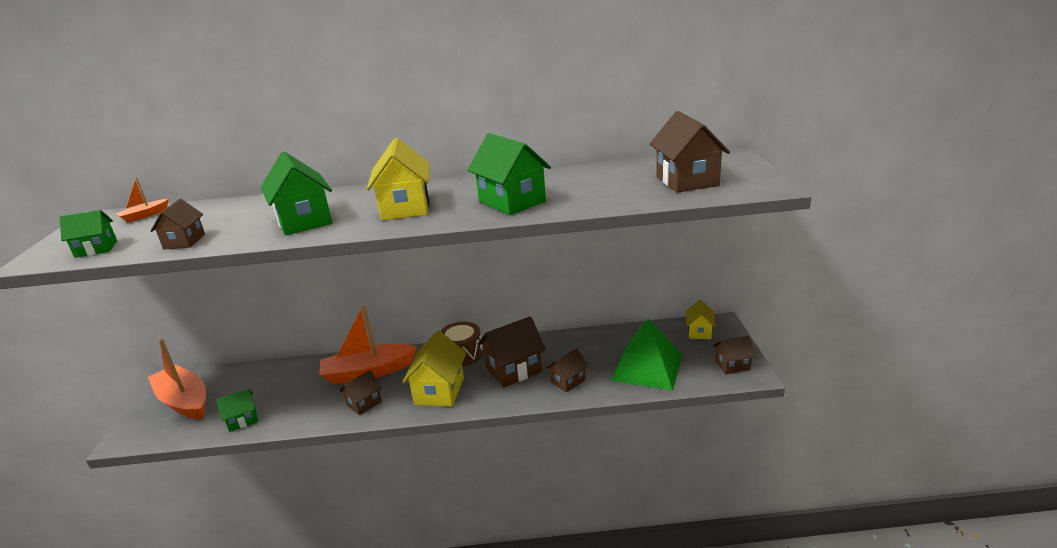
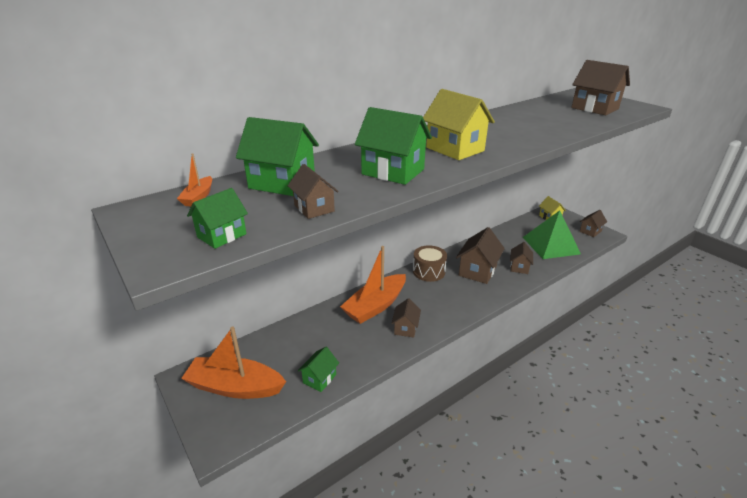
camera: 35 degrees left, 5 degrees up
yellow house [402,331,466,407] -> none
green house [468,133,551,215] -> green house moved to [236,117,319,196]

